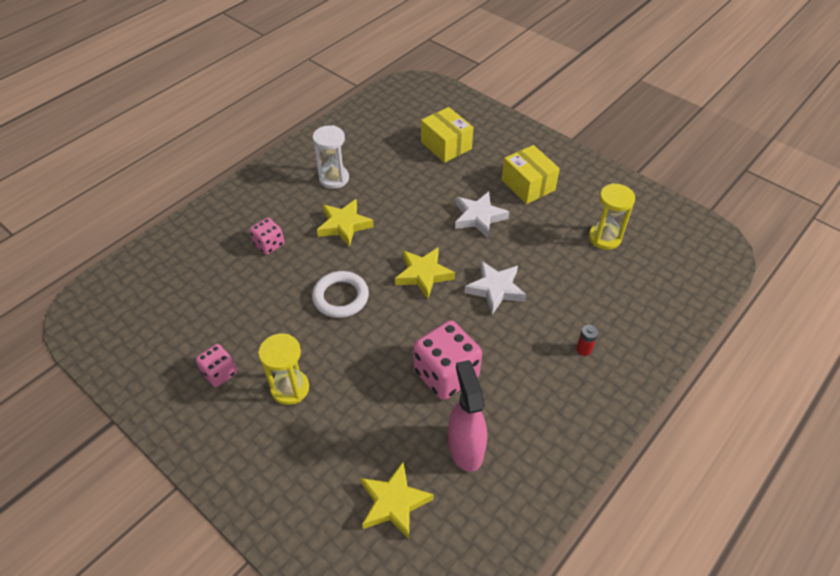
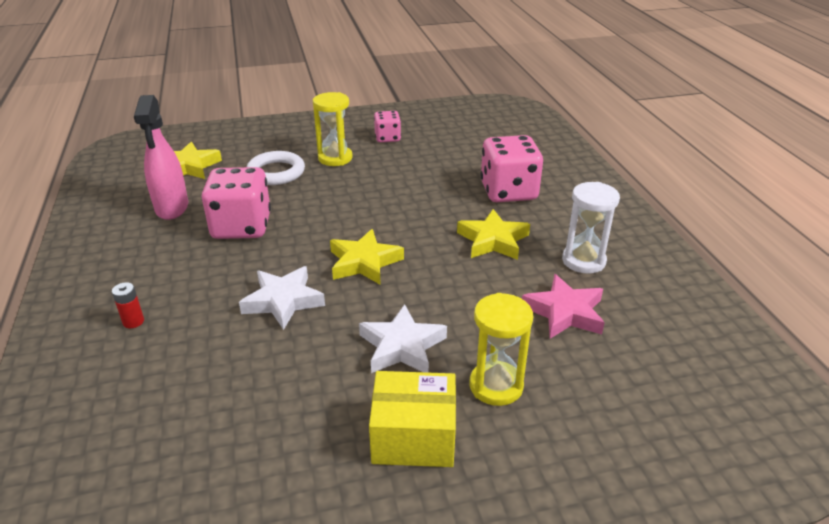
camera: 125 degrees right, 15 degrees down
pink dice [250,218,284,255] -> pink dice [481,135,543,202], size x1.81
white ring [312,271,369,318] -> white ring moved to [246,151,305,185]
yellow box [421,107,473,163] -> none
pink spray bottle [448,360,487,472] -> pink spray bottle turned 60 degrees clockwise [134,95,188,220]
yellow hourglass [589,183,635,250] -> yellow hourglass moved to [470,293,533,406]
none -> pink star [522,274,605,339]

